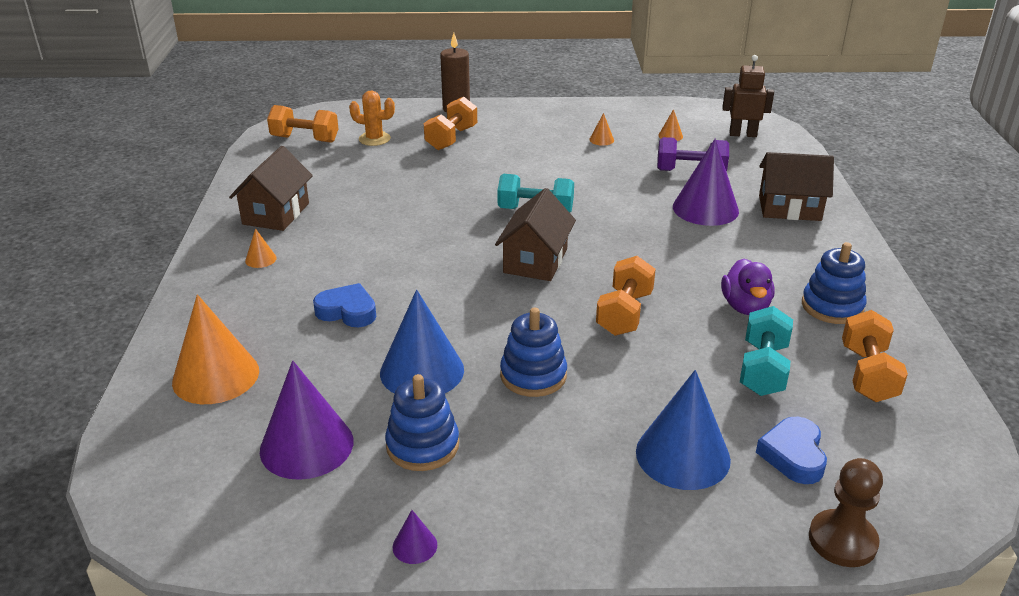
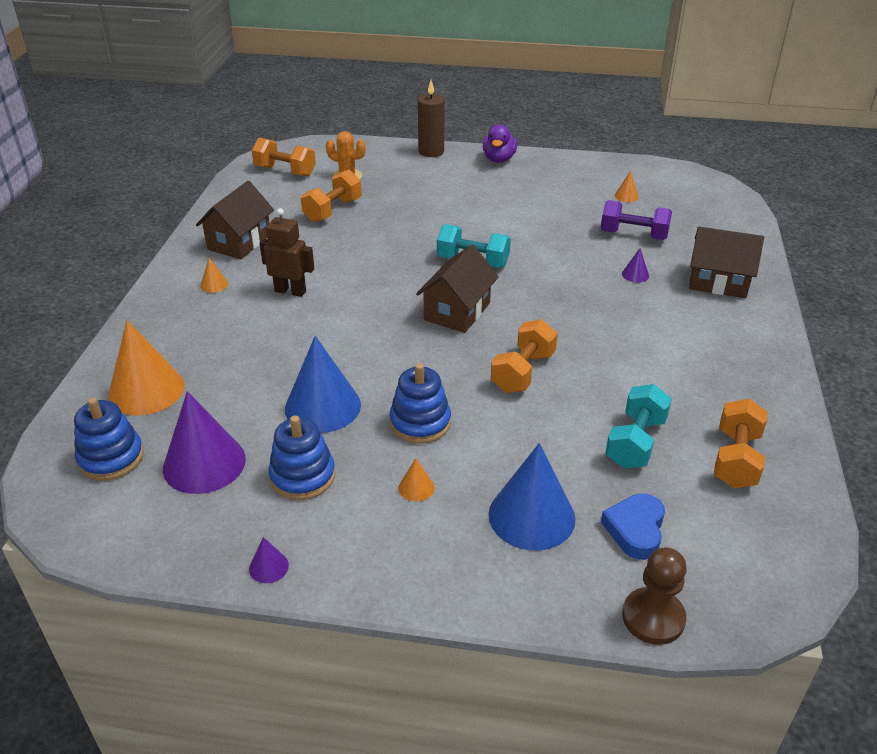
camera: 10 degrees right, 5 degrees up
blue heart [313,283,376,327] -> none
orange dumbbell [424,97,477,150] -> orange dumbbell moved to [301,169,362,223]
orange cone [589,113,614,146] -> orange cone moved to [399,458,435,501]
purple cone [673,138,739,226] -> purple cone [622,248,649,283], size x0.43
purple duck [721,258,775,315] -> purple duck moved to [483,124,517,163]
brown robot [722,55,774,137] -> brown robot moved to [259,208,314,297]
blue stacking toy [802,242,867,324] -> blue stacking toy moved to [74,397,144,481]

